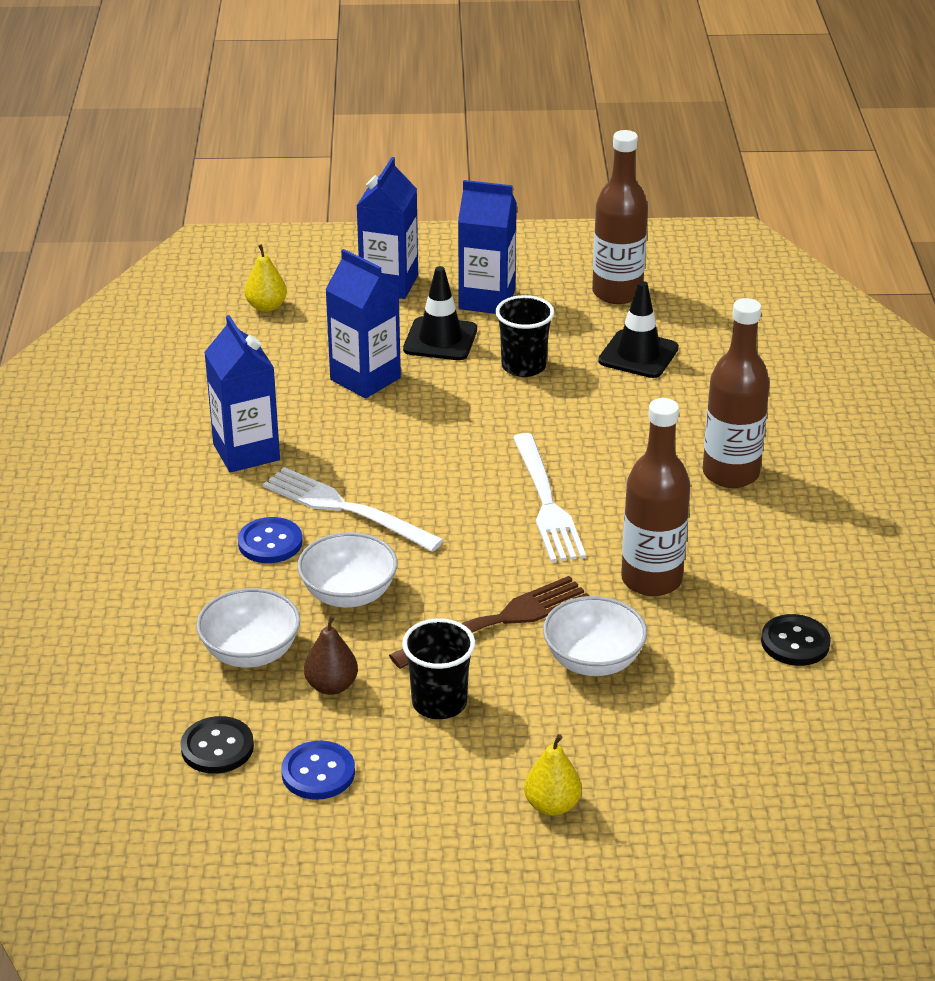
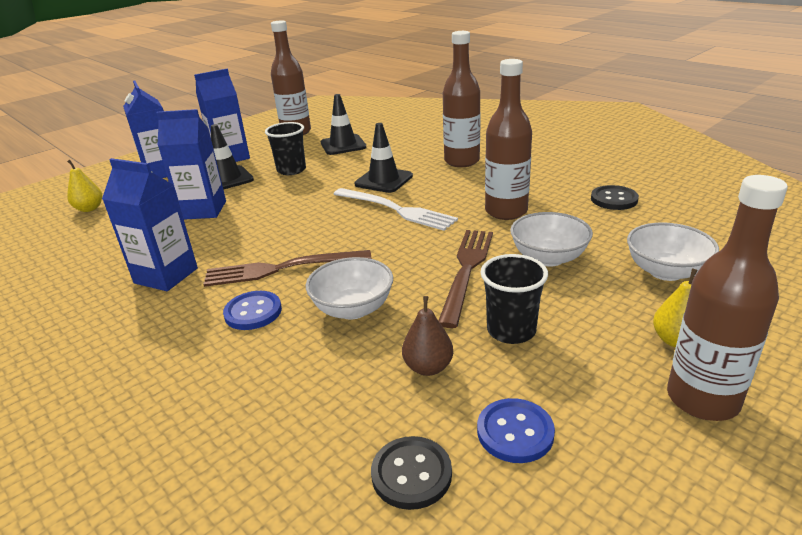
camera: 40 degrees left, 5 degrees down
white bowl [196,588,300,668] -> white bowl moved to [627,222,719,281]
white fork [263,467,444,552] -> brown fork [203,250,372,287]
none -> black traffic cone [354,123,413,193]
none -> brown bottle [667,175,788,421]

